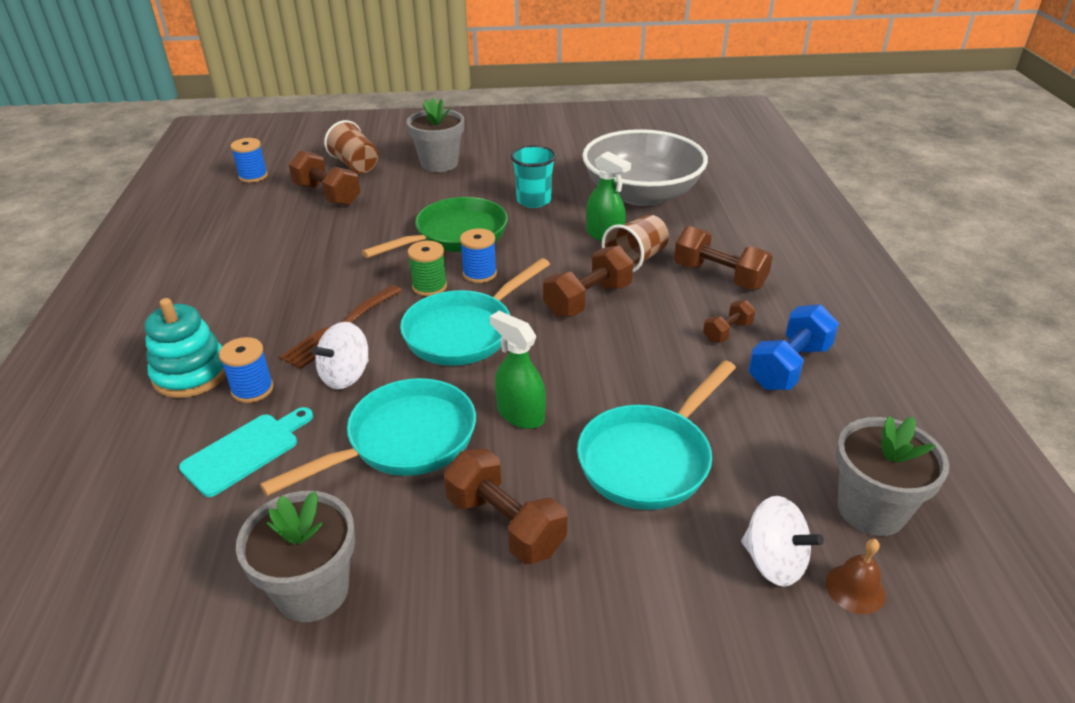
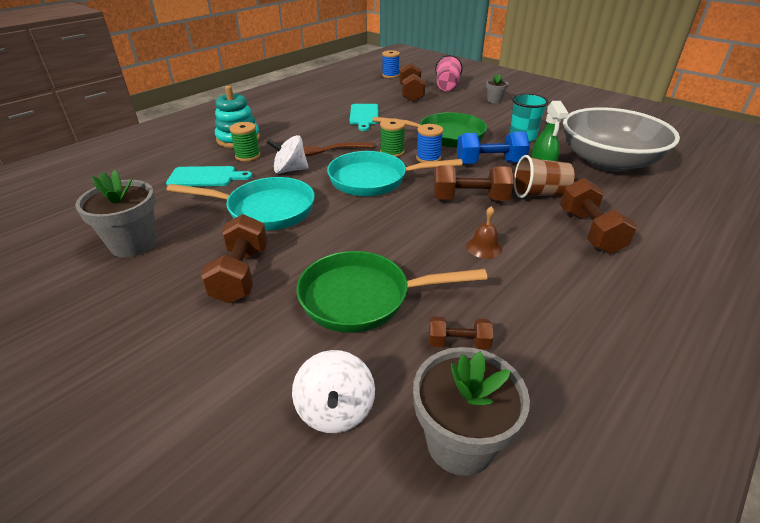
camera: 45 degrees right, 0 degrees up
blue spool [219,337,274,403] -> green spool [229,122,260,161]
brown cup [324,120,378,173] -> pink cup [435,55,463,91]
grey flower pot [407,98,464,172] -> grey flower pot [486,74,509,103], size x0.54
green spray bottle [490,311,546,429] -> none
turquoise pan [577,360,736,510] -> green pan [297,251,487,333]
brown dumbbell [703,300,756,343] -> brown dumbbell moved to [429,316,493,350]
blue dumbbell [748,304,839,390] -> blue dumbbell moved to [457,131,530,164]
brown bell [826,539,886,614] -> brown bell moved to [466,206,502,259]
none -> turquoise cutting board [350,104,379,131]

